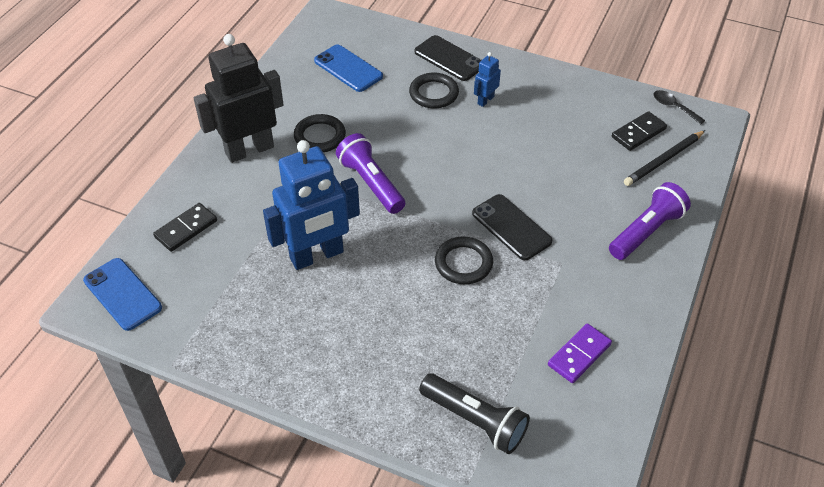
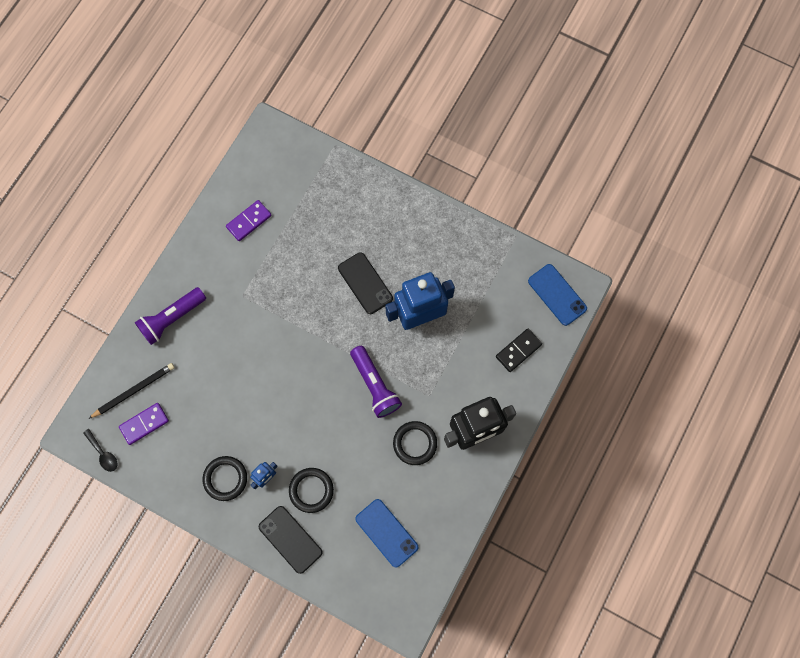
camera: 175 degrees left, 25 degrees up
black flashlight [419,373,530,454] -> none
black ring [435,237,493,284] -> black ring moved to [203,456,247,501]
black phone [472,194,552,260] -> black phone moved to [338,252,393,314]
black domino [612,111,667,151] -> purple domino [119,403,169,445]

